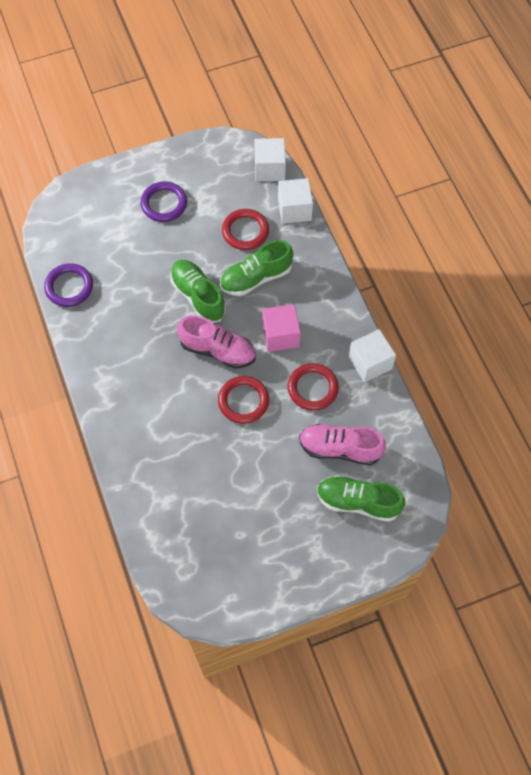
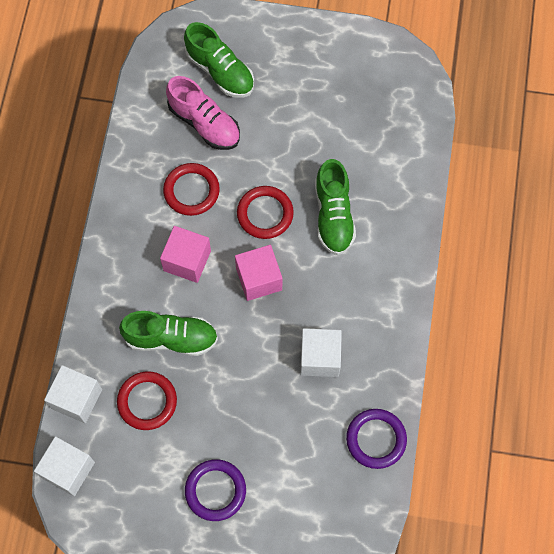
camera: 150 degrees left, 5 degrees up
green shoe [170,260,226,323] -> green shoe moved to [315,159,356,255]
pink shoe [177,315,256,368] -> pink cube [235,245,282,301]
white cube [348,329,396,383] -> white cube moved to [300,328,342,377]

